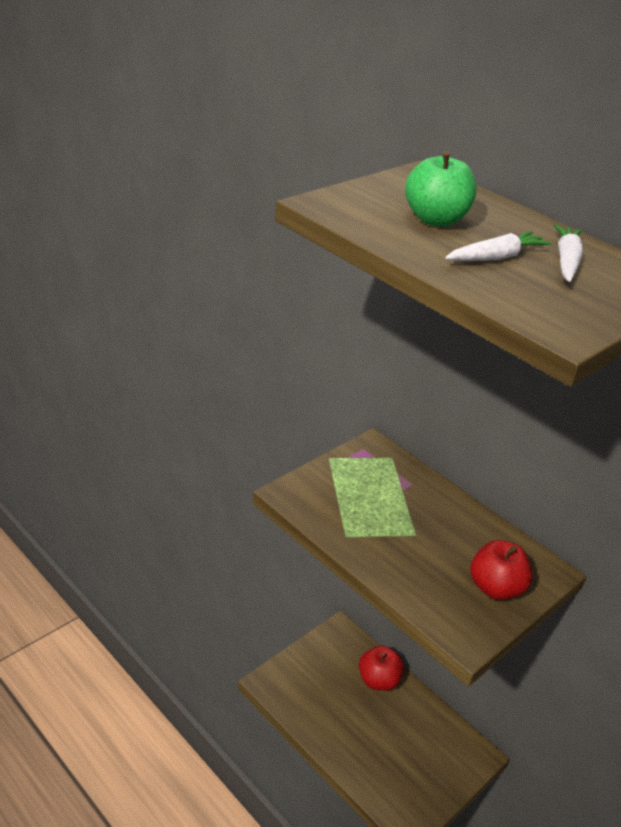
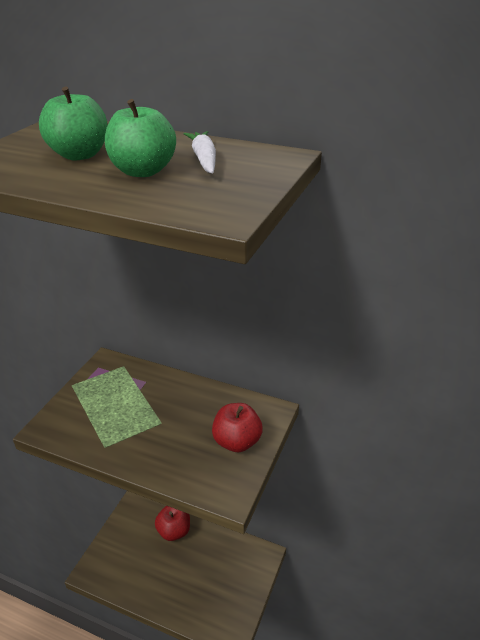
camera: 20 degrees left, 0 degrees up
white carrot [445,231,552,261] -> green apple [105,99,176,177]

